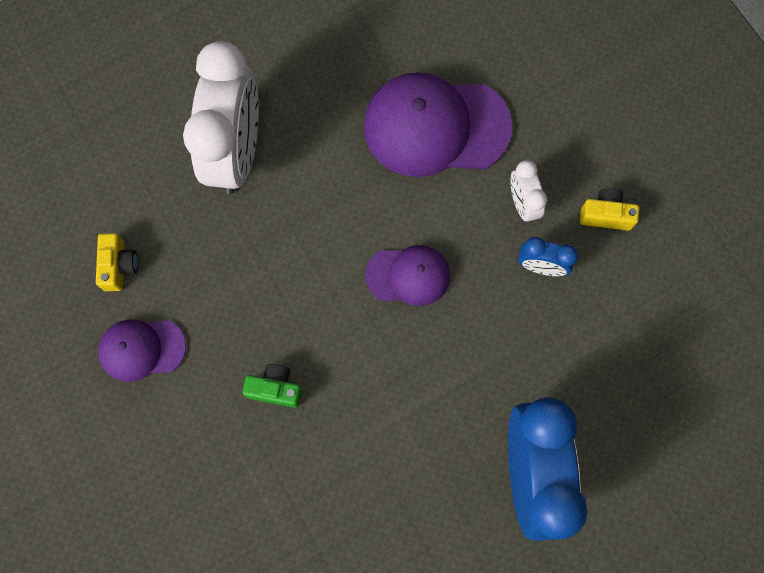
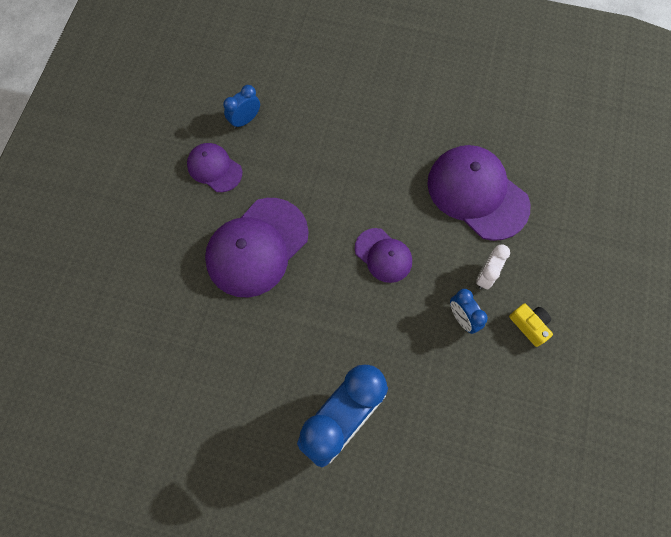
camera: 45 degrees right, 5 degrees down
yellow camera [96,233,138,291] -> blue clock [223,85,260,129]
white clock [183,41,259,194] -> none
green camera [242,364,302,408] -> purple cap [205,198,309,298]

